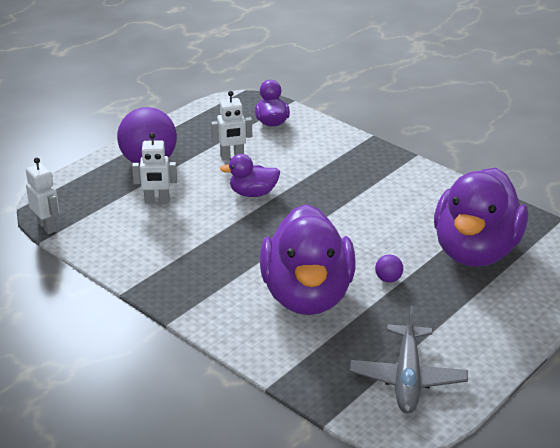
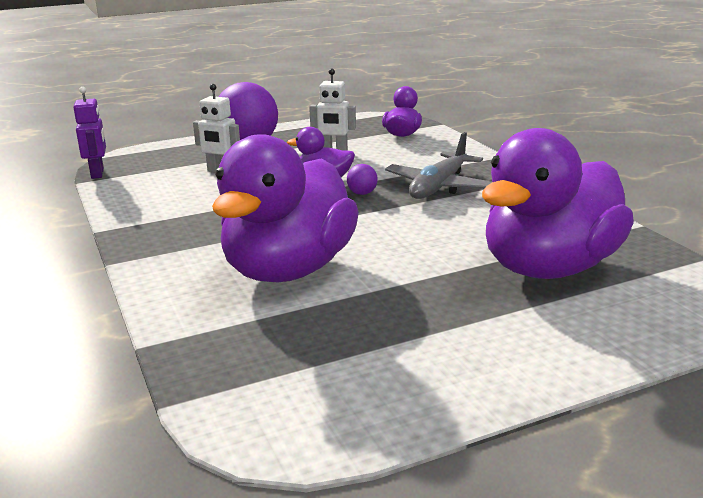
camera: 25 degrees right, 10 degrees down
white robot [26,157,60,234] -> purple robot [73,87,106,179]
grey plane [349,306,468,413] -> grey plane moved to [385,132,492,199]
purple ball [375,255,403,283] -> purple ball moved to [347,164,378,195]

